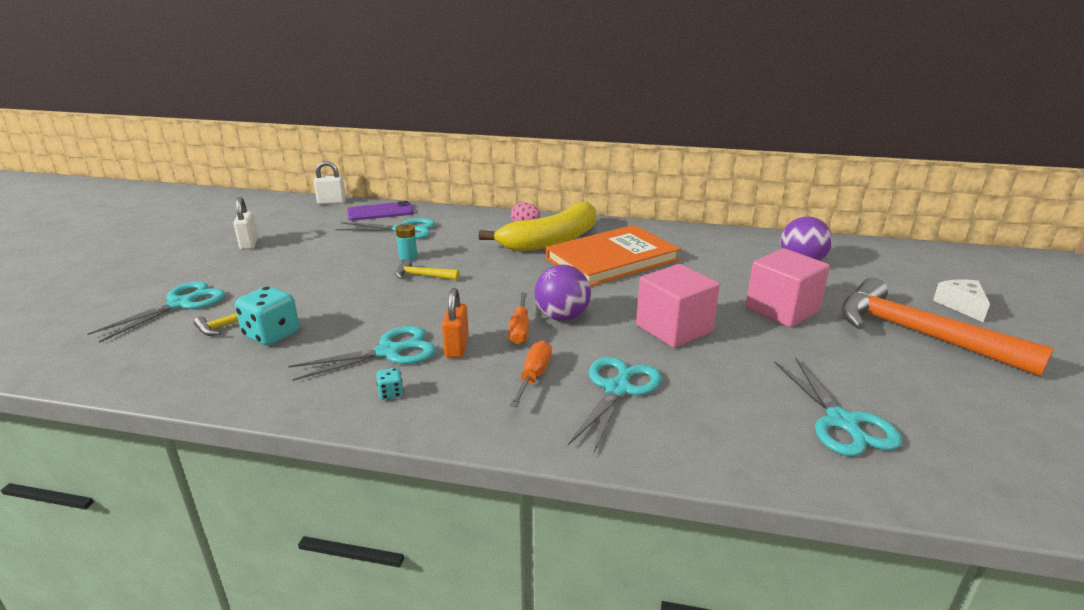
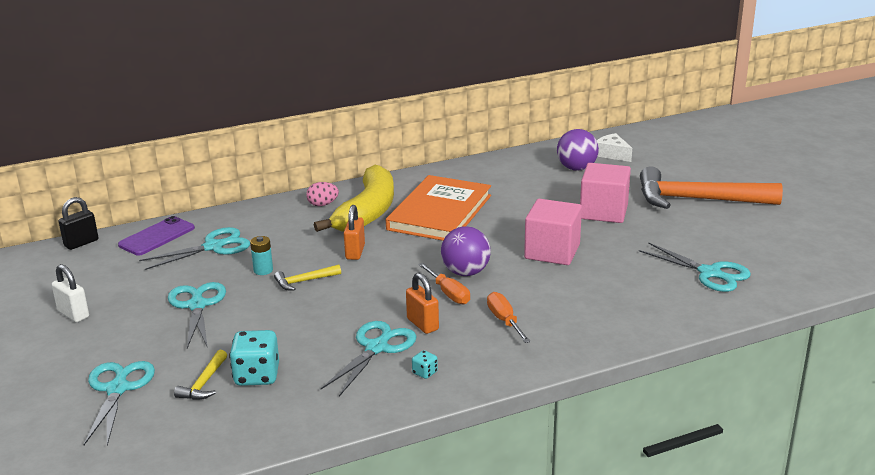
camera: 35 degrees left, 0 degrees up
white padlock [313,161,346,204] -> black padlock [59,197,98,250]
turquoise scissors [568,357,662,455] -> turquoise scissors moved to [168,282,226,348]
white cheese [933,279,990,322] -> white cheese moved to [597,133,632,162]
none -> orange padlock [344,205,365,260]

